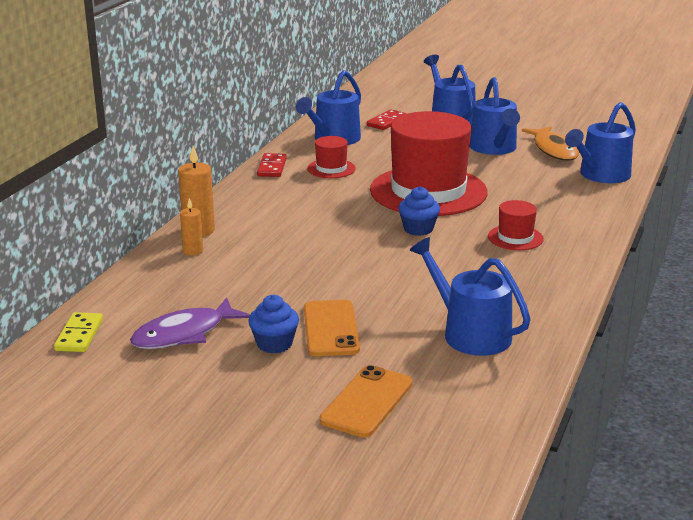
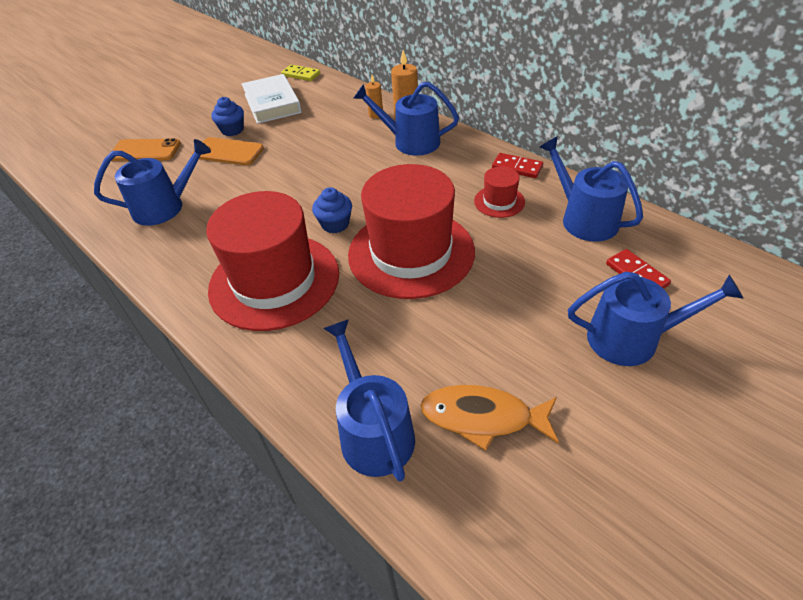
camera: 115 degrees right, 20 degrees up
purple fish [130,297,250,349] -> white book [242,74,302,124]
orange phone [320,365,412,437] -> orange phone turned 45 degrees counterclockwise [111,138,181,161]
blue watering can [470,77,520,155] -> blue watering can moved to [353,82,459,156]
red hat [488,200,544,250] -> red hat [206,191,339,331], size x2.32

